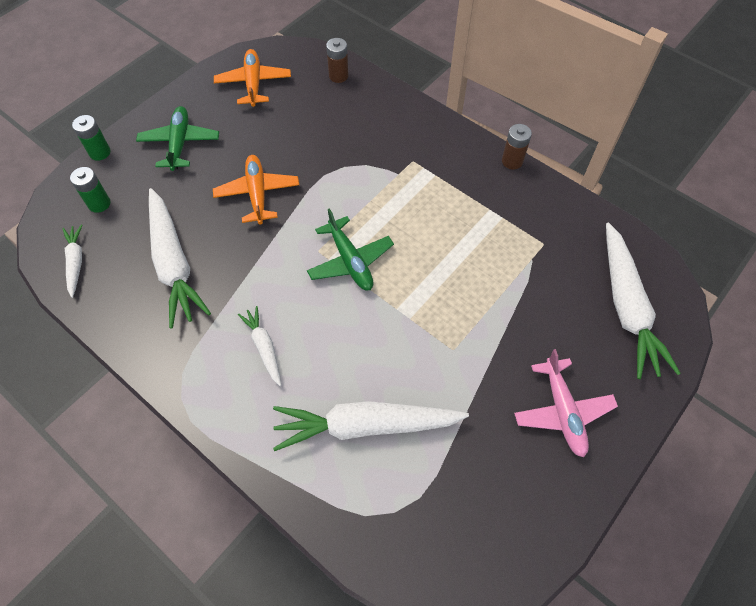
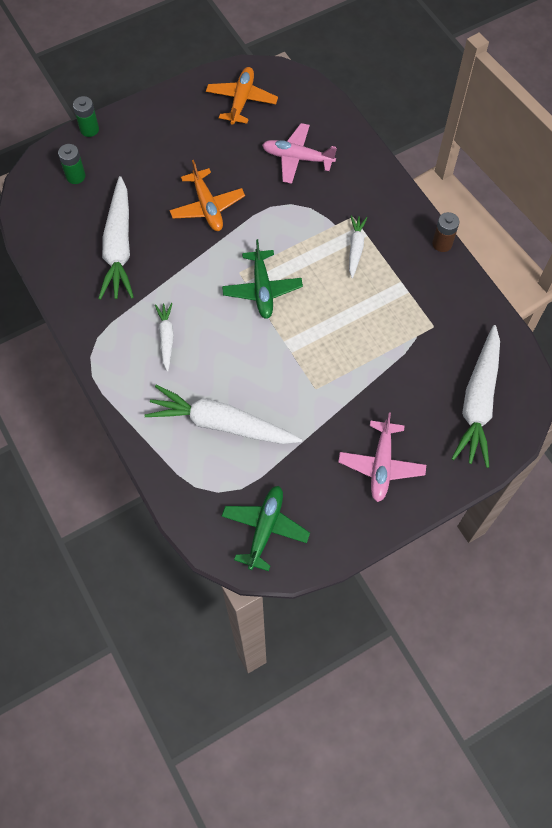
camera: 20 degrees right, 5 degrees up
white carrot [62,224,82,298] -> white carrot moved to [349,215,368,278]
green plane [136,106,219,171] -> green plane moved to [222,486,310,571]
orange plane [213,155,299,224] -> orange plane turned 150 degrees clockwise [169,160,245,231]
brown battery [326,38,349,83] -> none
none -> pink plane [262,123,337,184]

